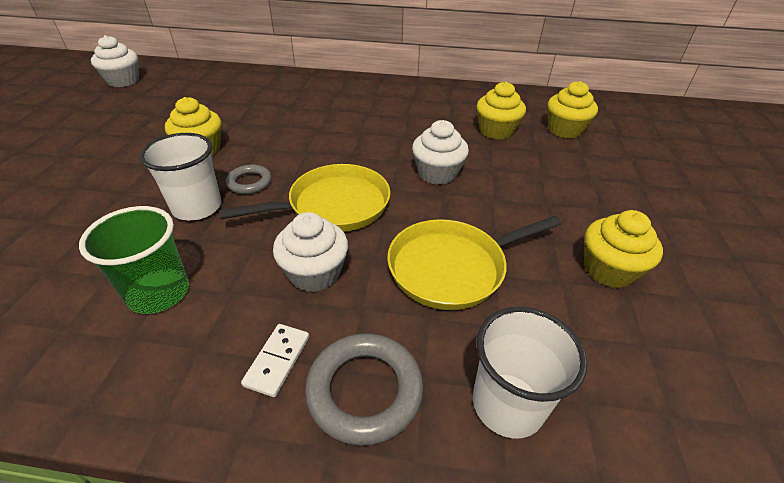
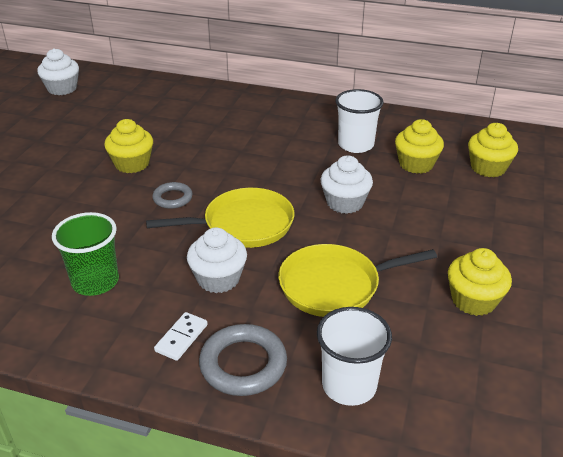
camera: 10 degrees right, 5 degrees down
white cup [140,133,221,221] -> white cup moved to [335,89,384,153]

